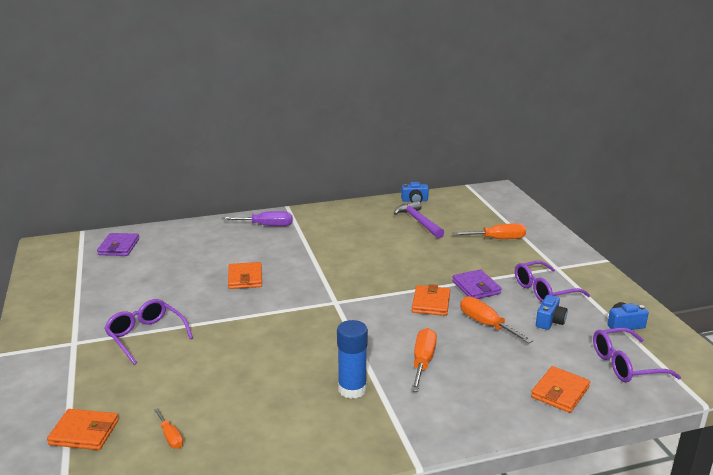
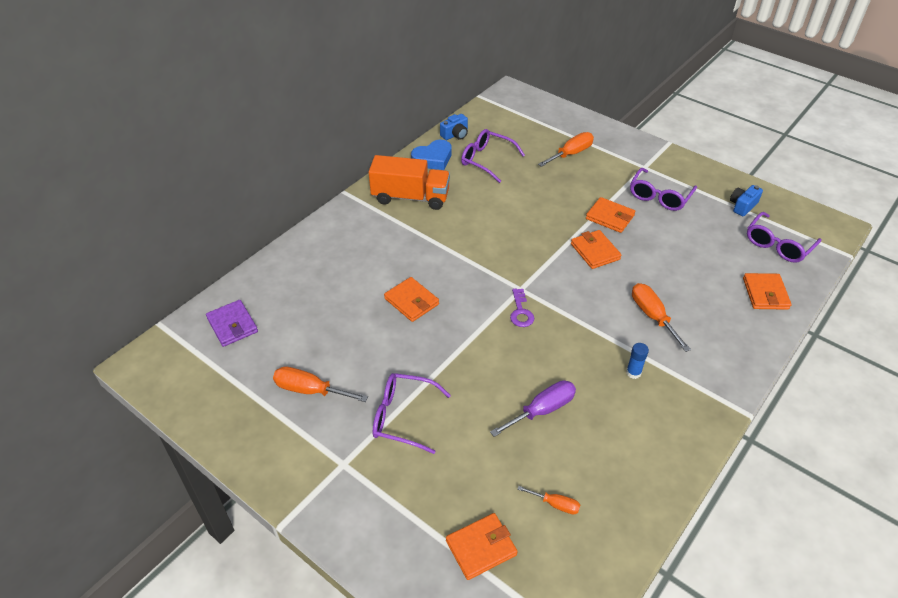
camera: 35 degrees left, 20 degrees up
purple screwdriver [221,211,292,226] -> purple screwdriver moved to [490,380,576,437]
blue glue stick [337,320,368,399] -> blue glue stick [626,343,649,379], size x0.55
purple hammer [393,201,444,238] -> purple glasses [461,129,525,183]
purple wallet [452,269,502,299] -> orange wallet [586,197,635,233]
orange screwdriver [460,296,533,343] -> orange screwdriver moved to [273,366,368,402]
blue camera [536,295,568,330] -> none
none -> orange truck [369,155,450,210]
none -> blue heart [411,140,452,170]
none -> purple key [510,288,534,327]

